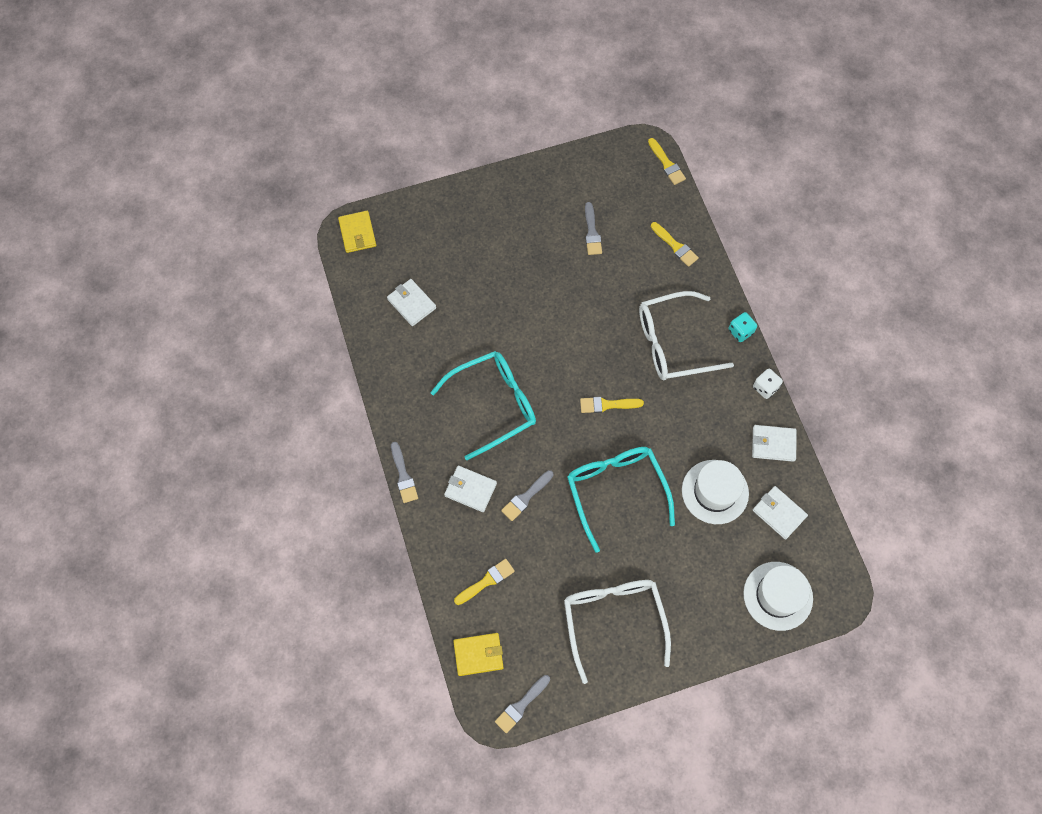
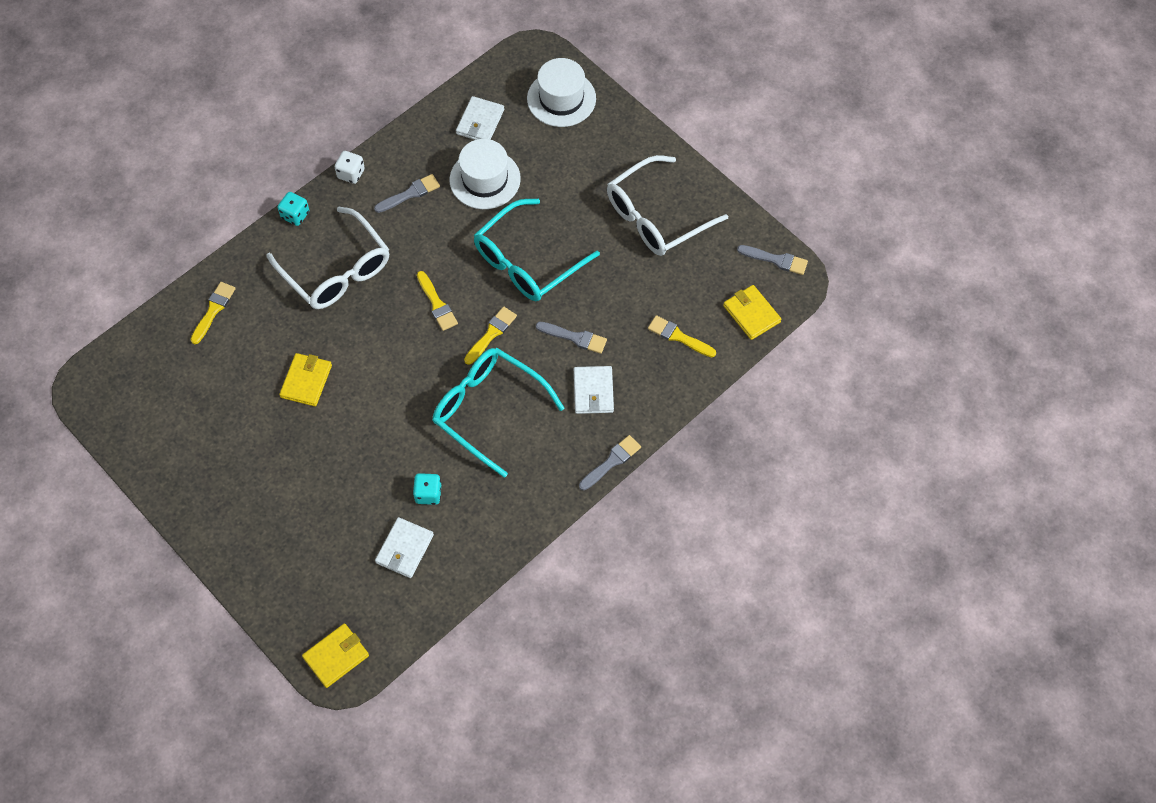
camera: 115 degrees left, 5 degrees down
grey brush [585,202,602,255] -> grey brush moved to [374,174,440,213]
yellow brush [648,138,686,185] -> yellow brush moved to [464,306,517,365]
white wallet [752,425,797,462] -> none
none -> yellow wallet [279,353,332,406]
none -> turquoise dice [413,473,441,505]

